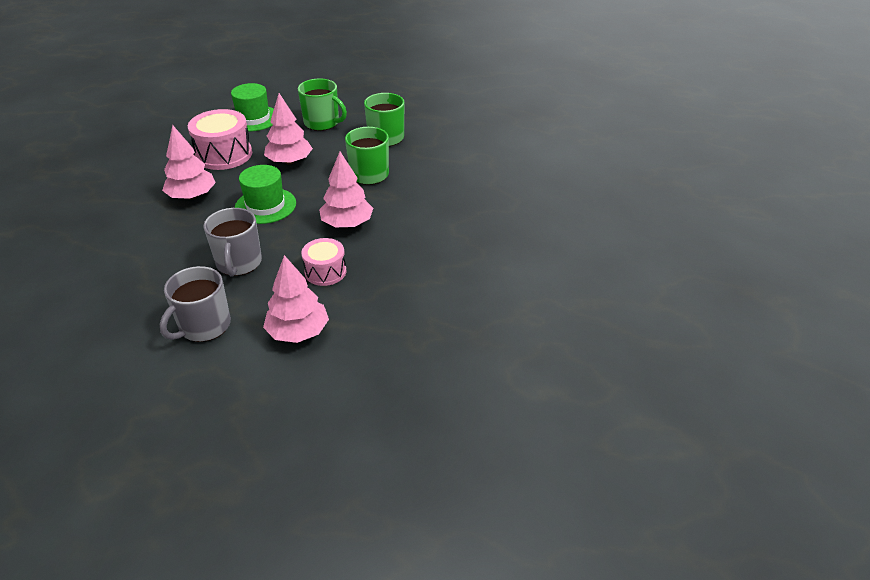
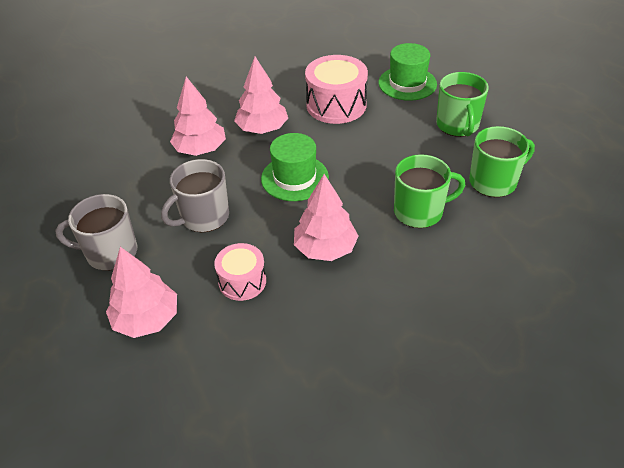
camera: 55 degrees right, 5 degrees up
pink tree [264,93,313,165] -> pink tree moved to [170,77,226,156]

